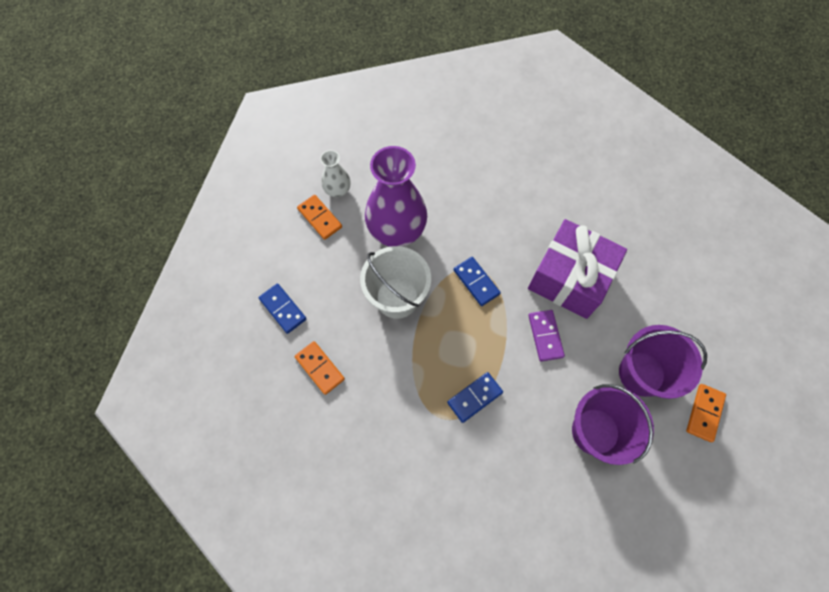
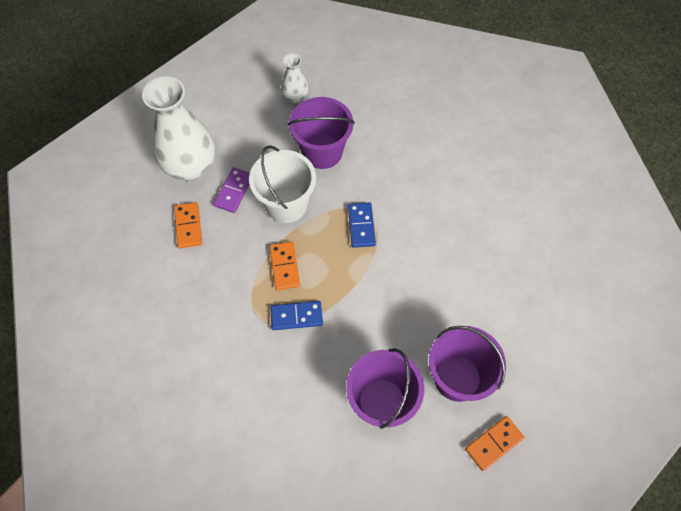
camera: 30 degrees right, 5 degrees down
blue domino [258,283,307,334] -> white vase [142,76,215,181]
orange domino [297,195,342,240] -> orange domino moved to [269,242,300,290]
purple vase [365,146,427,247] -> purple bucket [288,97,355,169]
purple gift [528,219,627,319] -> none
purple domino [528,310,565,362] -> purple domino moved to [214,167,250,213]

